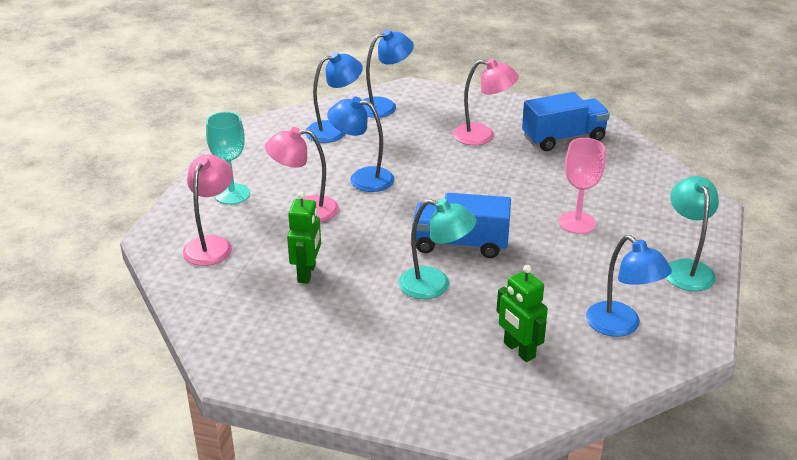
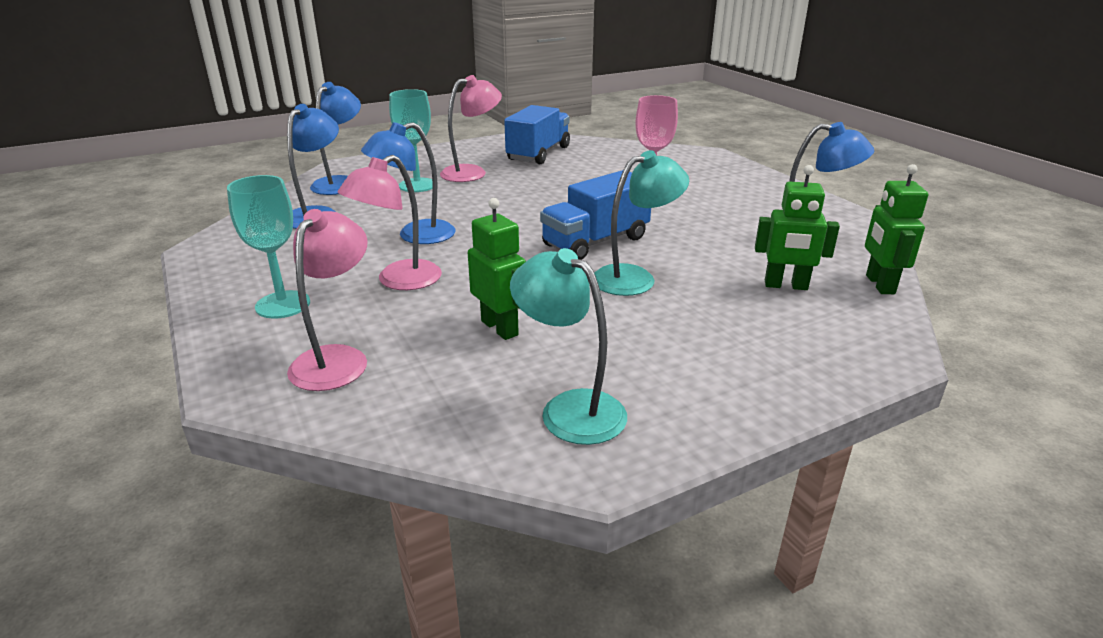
camera: 45 degrees left, 5 degrees down
pink lamp [183,154,233,266] -> pink lamp turned 45 degrees clockwise [287,209,368,391]
turquoise lamp [666,176,719,291] -> turquoise lamp moved to [510,248,627,445]
none -> turquoise goblet [389,89,433,192]
none -> green robot [865,164,928,294]

